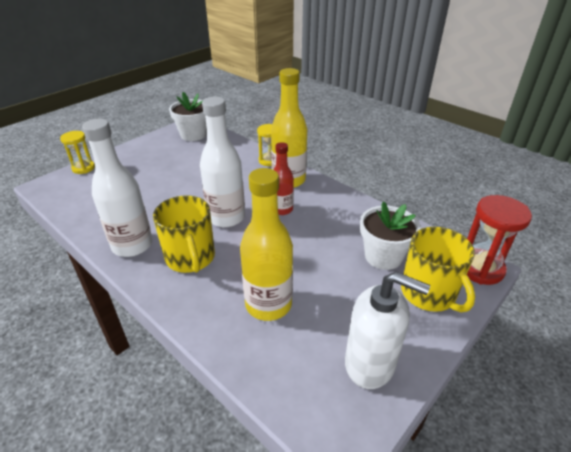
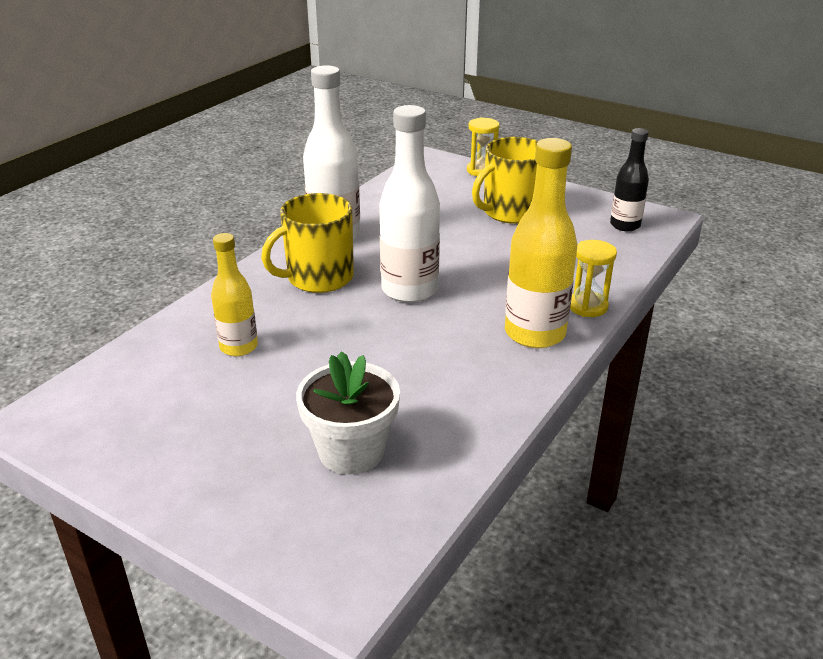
camera: 80 degrees right, 5 degrees down
white flower pot [169,92,207,141] -> black bottle [610,128,649,231]
yellow bottle [240,168,293,321] -> yellow bottle [211,233,258,356], size x0.61
red bottle [273,142,294,215] -> none
white soap dispenser [345,272,430,389] -> none
yellow mug [401,227,475,313] -> yellow mug moved to [472,137,538,224]
red hourglass [467,195,532,285] -> none

